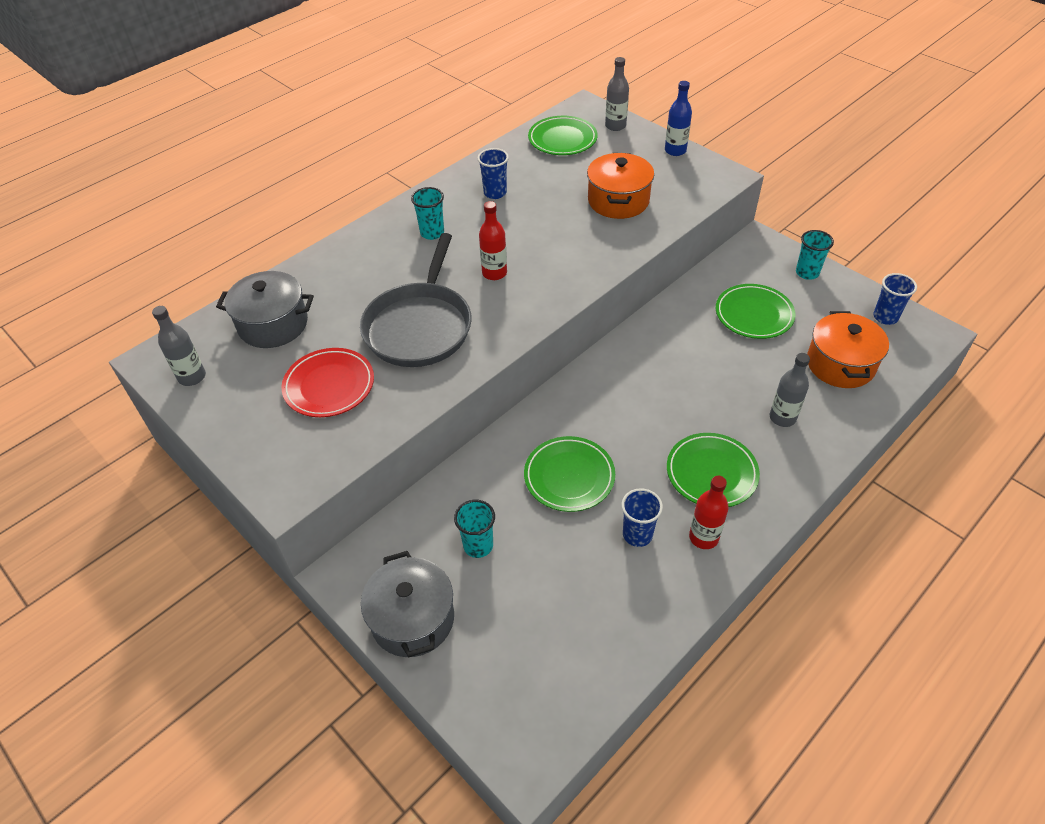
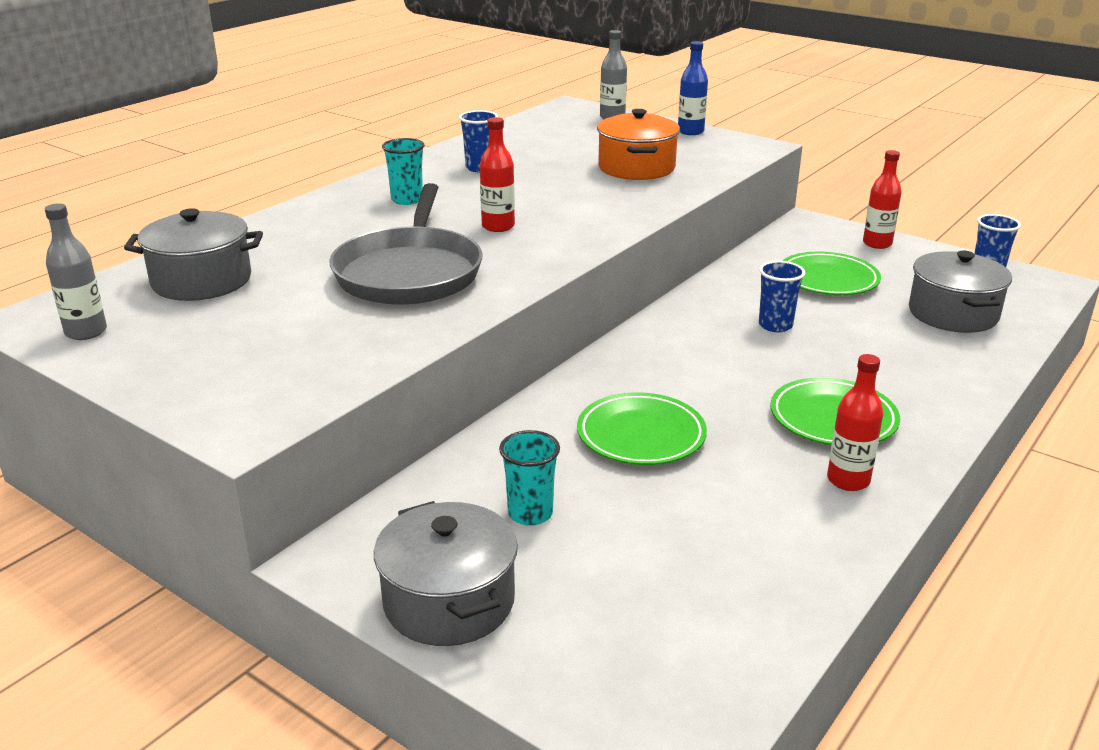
camera: 10 degrees left, 20 degrees down
red plate [281,348,374,417] -> none
green plate [528,116,598,155] -> none
blue cup [621,488,663,547] -> blue cup moved to [759,261,805,332]
grey bottle [770,353,810,427] -> none
turquoise cup [796,230,834,280] -> red bottle [863,150,902,249]
orange pot [807,311,889,388] -> grey pot [909,251,1012,333]

